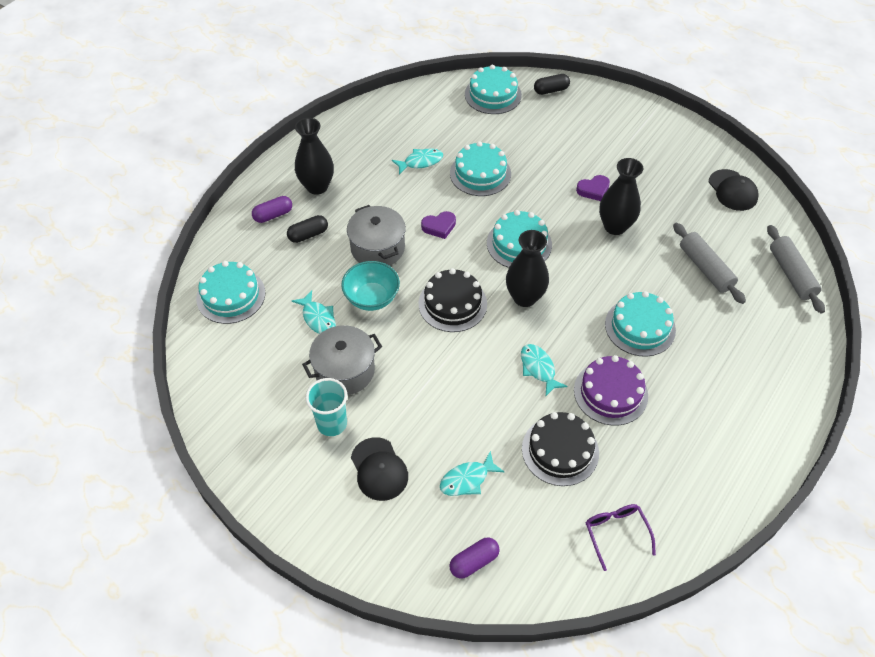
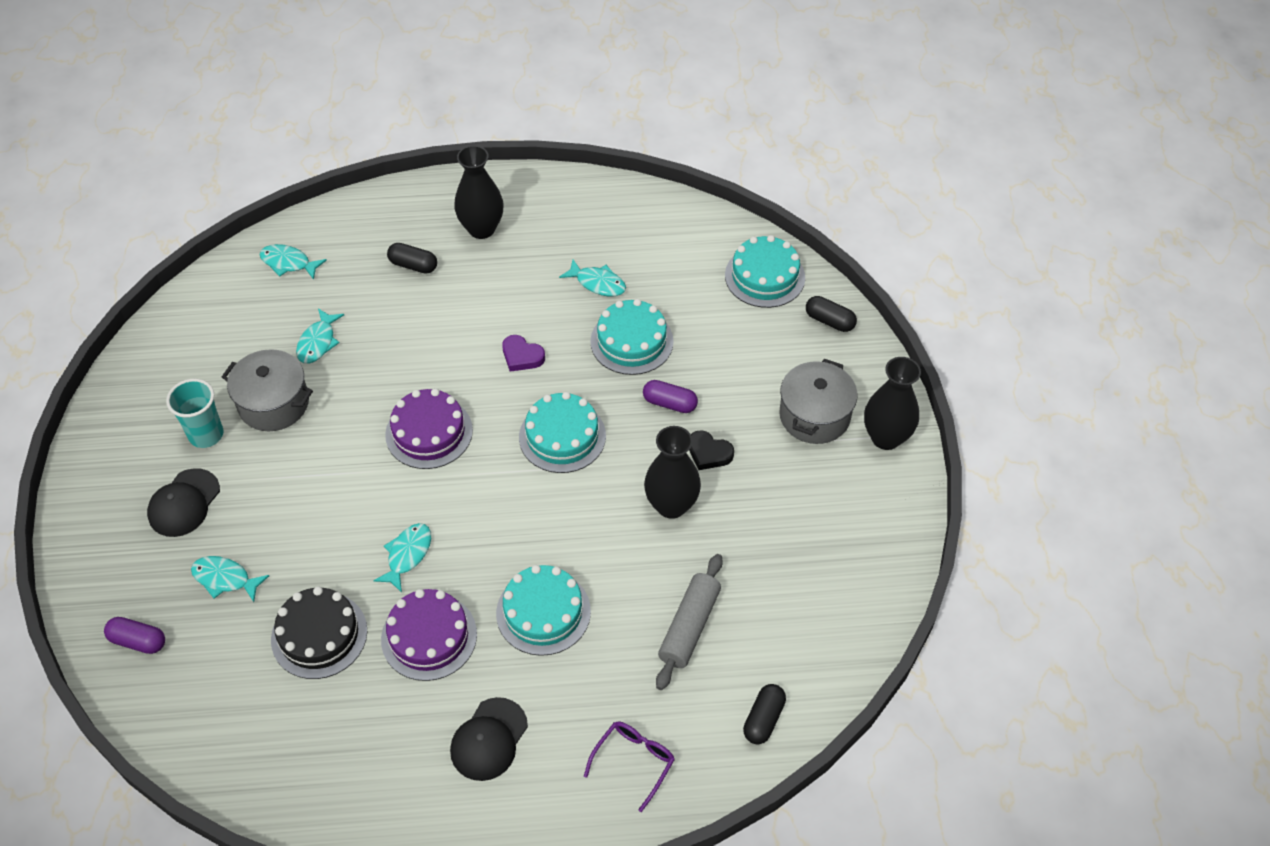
camera: 50 degrees right, 0 degrees up
turquoise cake [196,261,265,324] -> turquoise fish [259,244,327,280]
purple capsule [252,196,292,223] -> purple capsule moved to [643,380,698,413]
turquoise bowl [341,261,400,311] -> none
grey pot [347,205,406,266] -> grey pot moved to [779,359,858,444]
black cake [419,268,487,332] -> purple cake [385,388,473,469]
black vase [506,230,549,307] -> black vase moved to [864,357,921,450]
purple heart [576,175,610,201] -> black heart [689,430,734,470]
purple glasses [585,504,656,571] -> purple glasses moved to [584,721,675,812]
black cap [708,169,759,211] -> black cap moved to [450,697,528,781]
grey rolling pin [767,225,825,314] -> black capsule [743,684,786,744]

